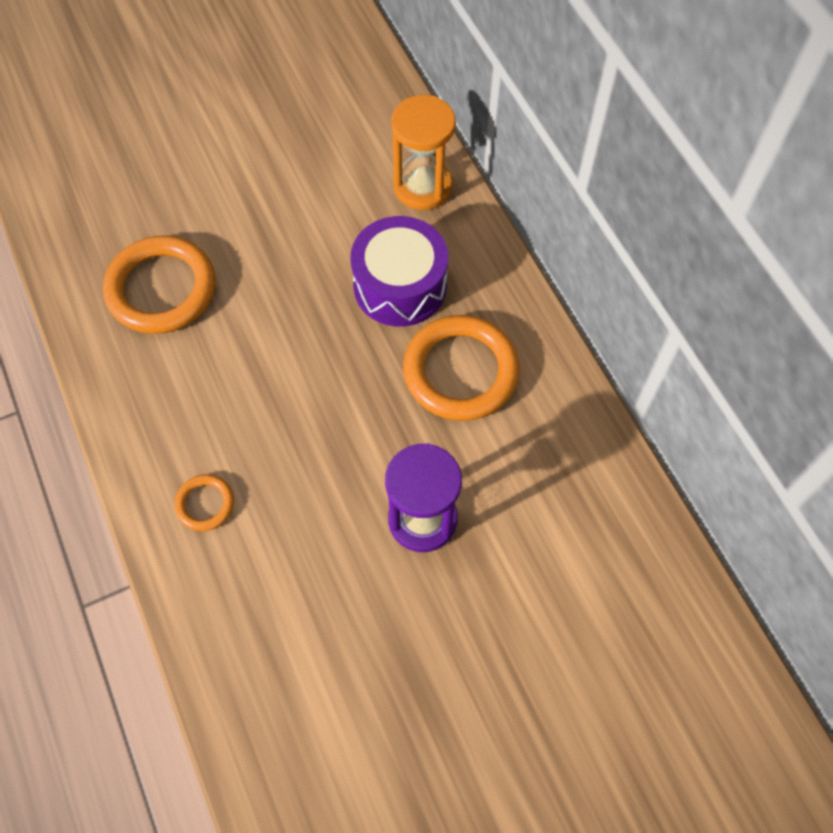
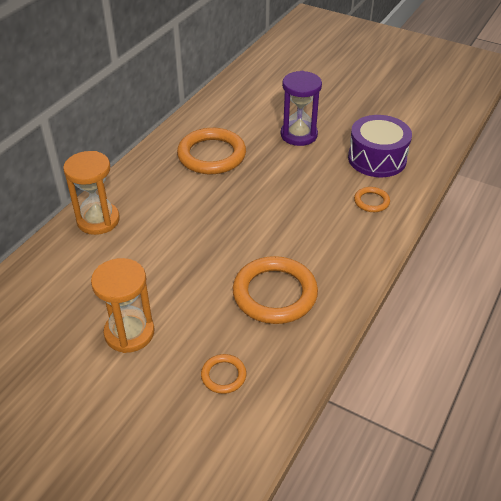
camera: 125 degrees left, 20 degrees down
purple drum [351,216,448,327] -> purple drum moved to [348,115,412,177]
none -> orange hourglass [91,258,154,353]
none -> orange ring [201,354,246,394]

